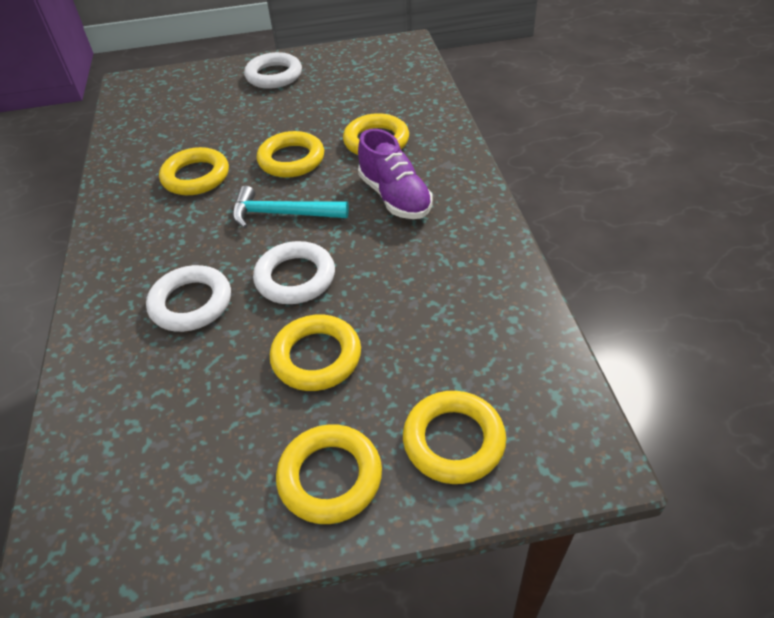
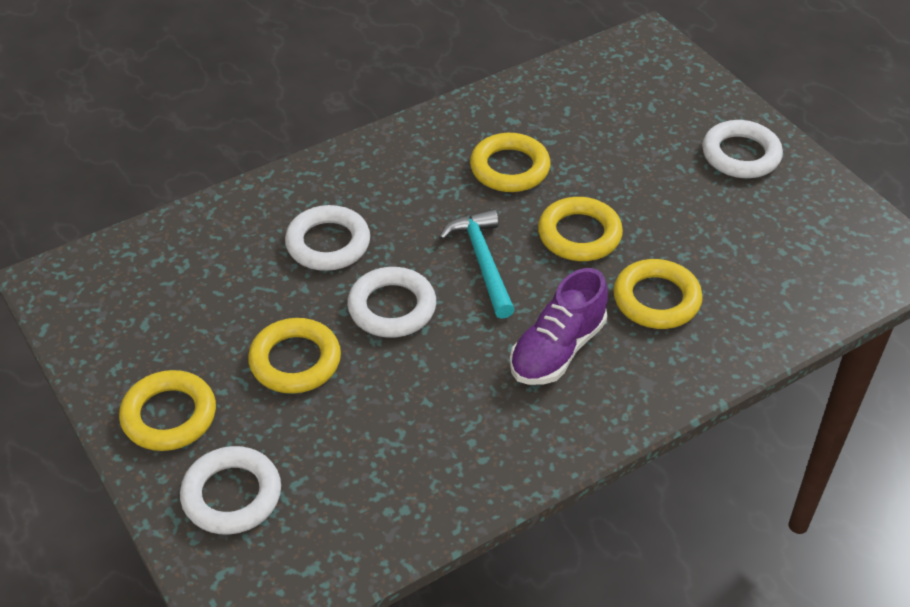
camera: 65 degrees right, 0 degrees up
yellow ring [403,391,506,484] -> white ring [180,446,281,535]

